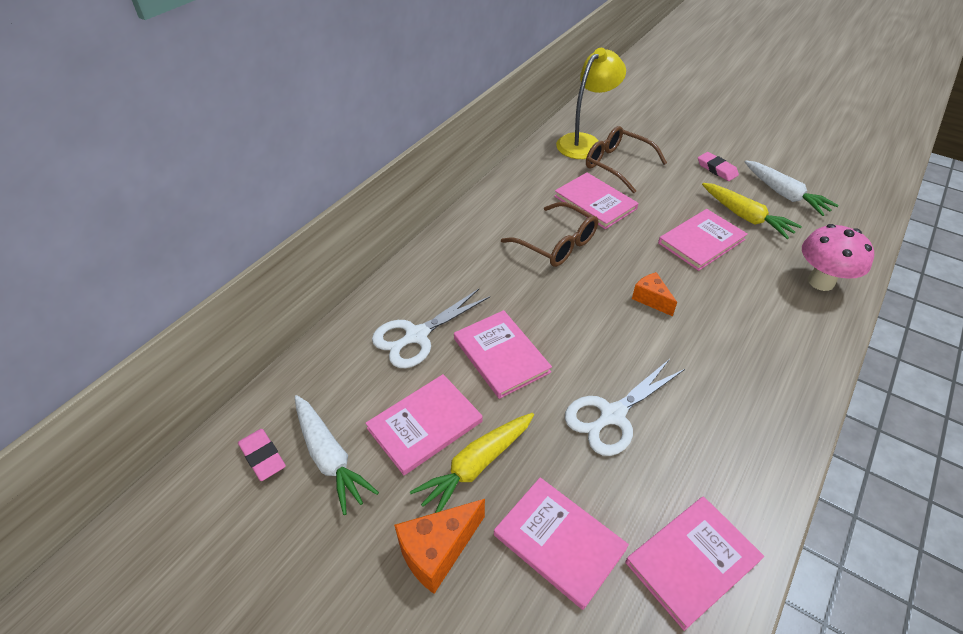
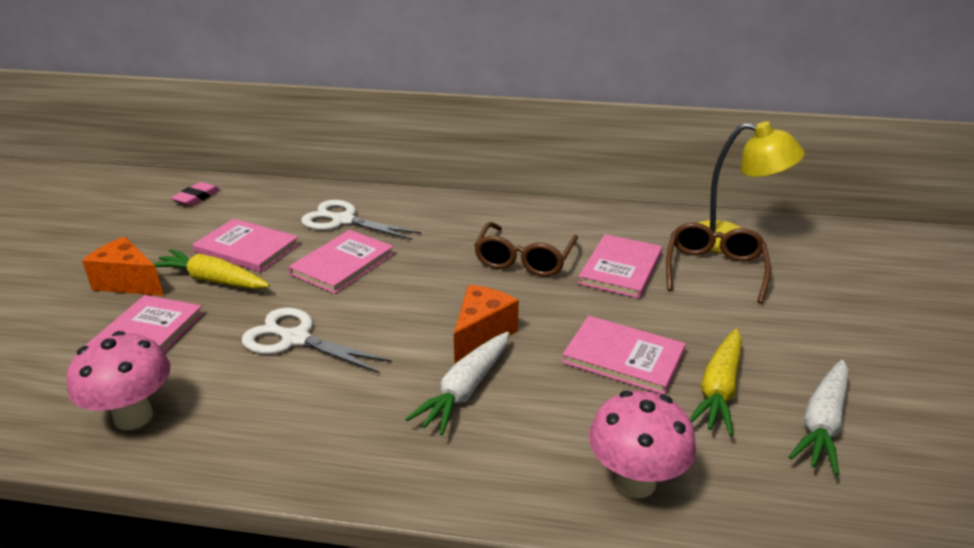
camera: 65 degrees right, 15 degrees down
white carrot [295,395,379,515] -> white carrot moved to [405,332,509,435]
pink book [625,497,764,631] -> pink mushroom [66,331,170,430]
orange cheese [632,272,677,316] -> orange cheese [454,285,519,363], size x1.53
pink eraser [698,152,739,181] -> none

